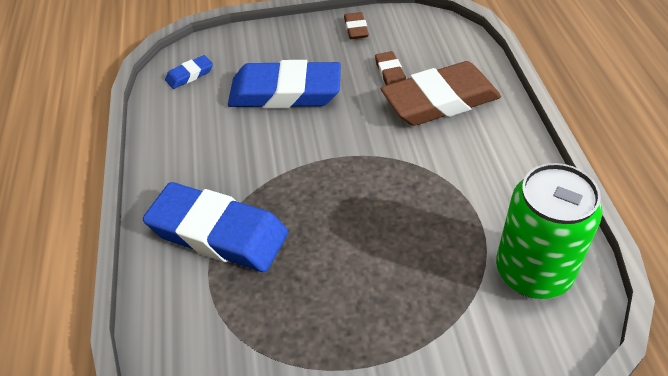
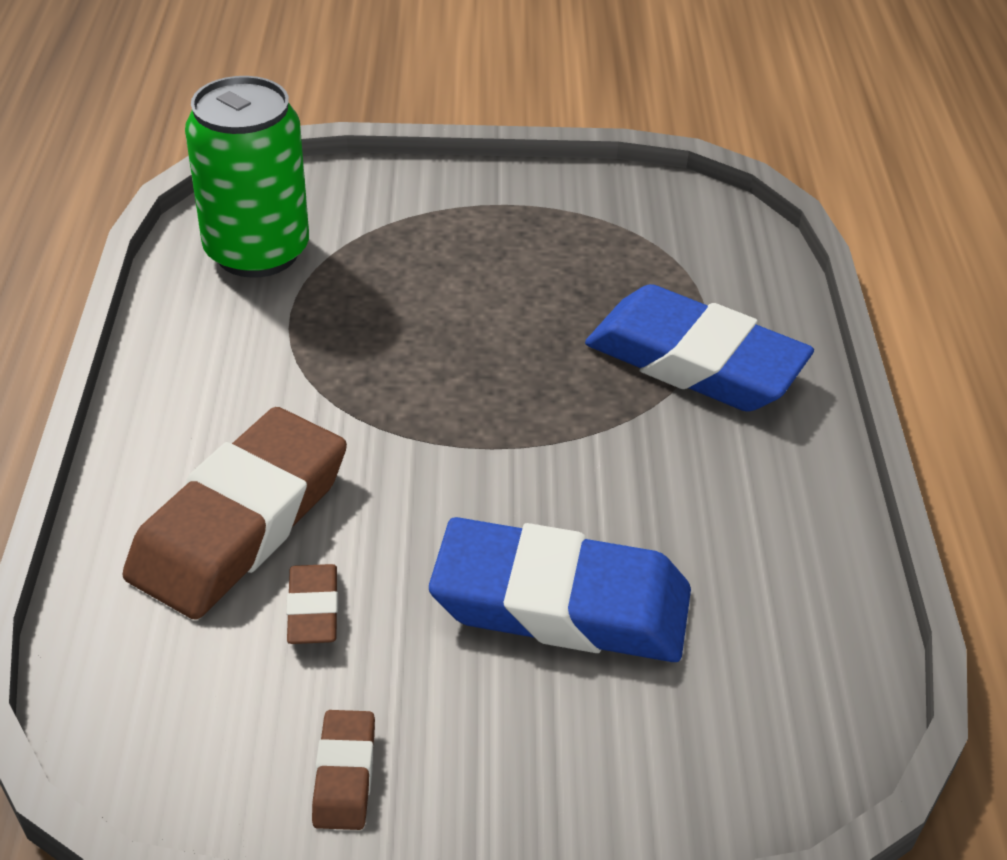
camera: 175 degrees left, 5 degrees down
blue eraser [165,55,213,89] -> none
brown eraser [380,61,501,126] -> brown eraser turned 45 degrees counterclockwise [122,407,347,620]

